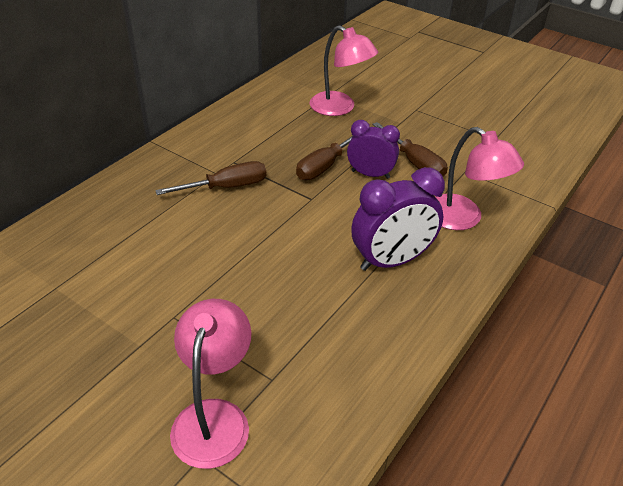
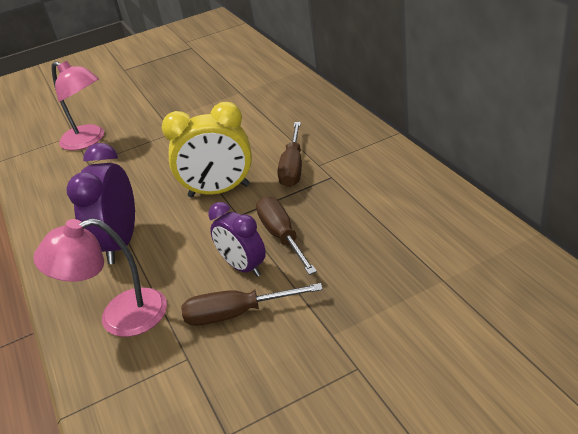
camera: 125 degrees right, 5 degrees down
pink lamp [310,25,378,116] -> none
purple clock [347,120,400,179] -> purple clock turned 90 degrees clockwise [208,202,266,277]
none -> yellow clock [162,102,252,198]

